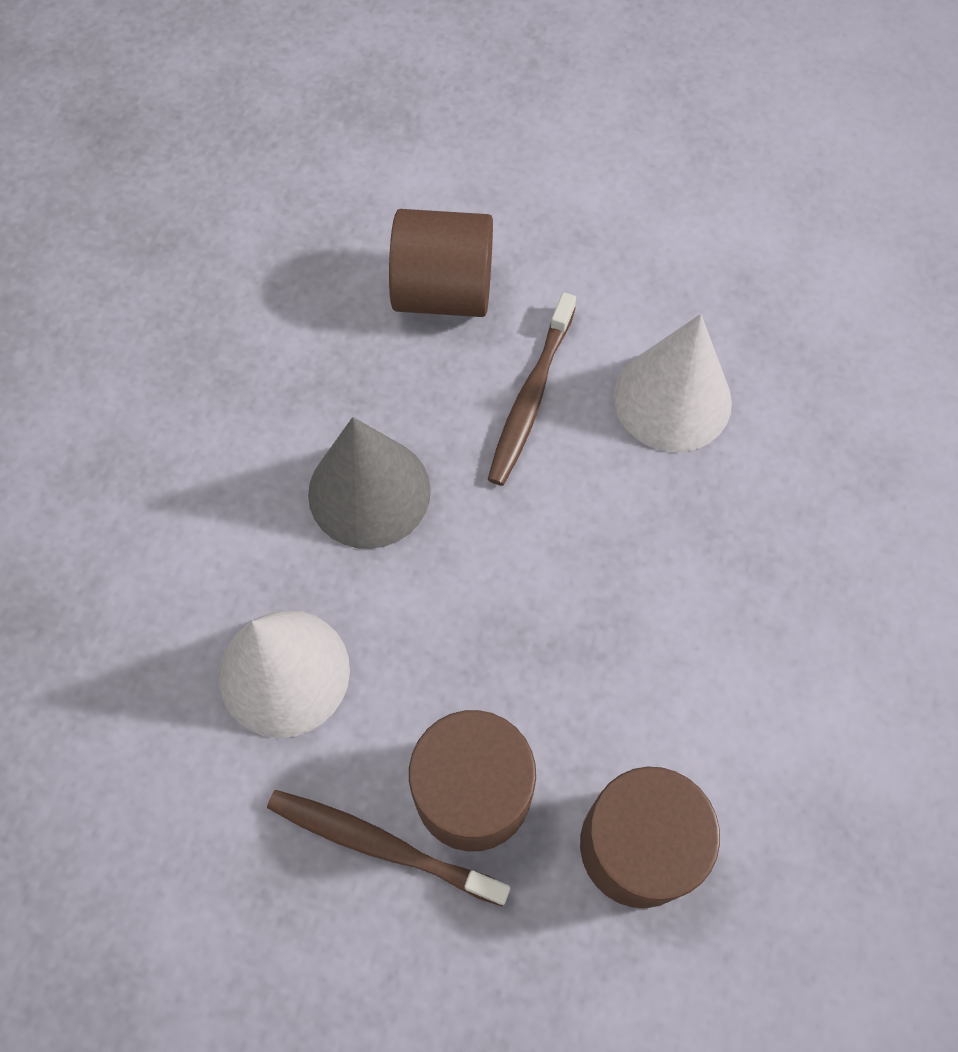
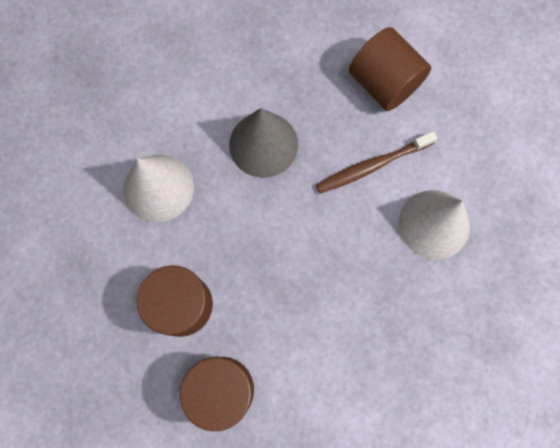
camera: 45 degrees right, 10 degrees up
brown toothbrush [267,790,511,907] -> none

